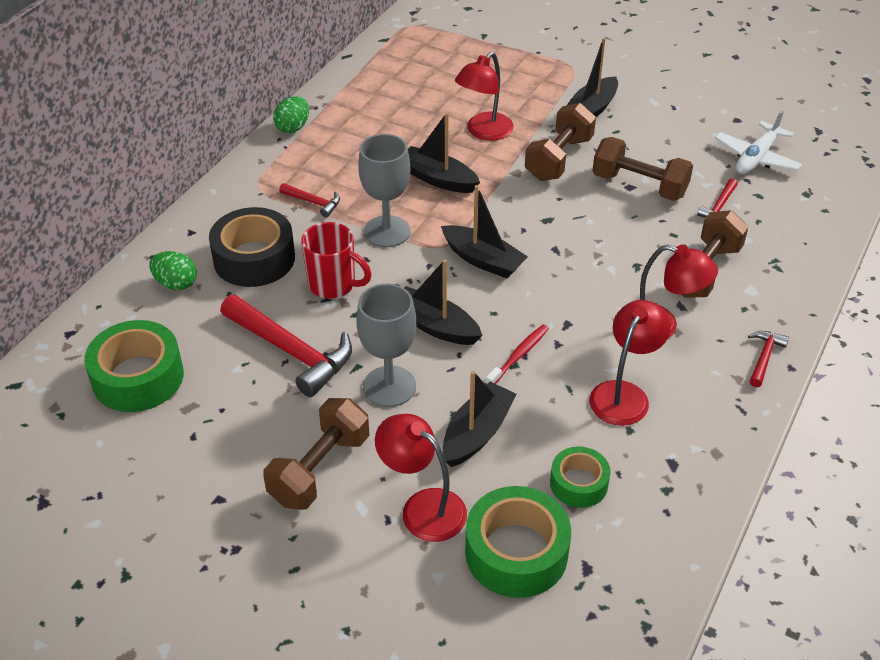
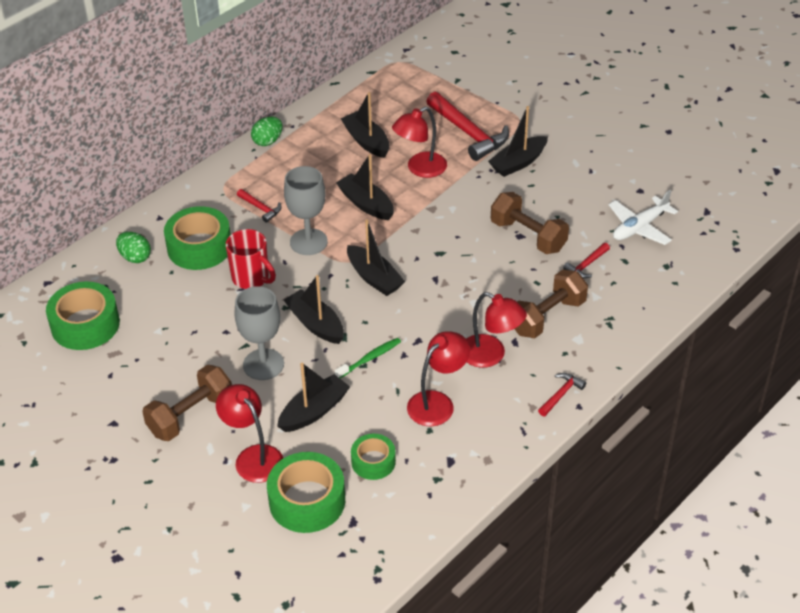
camera: 15 degrees right, 0 degrees up
black tape [209,207,295,287] -> green tape [164,206,230,270]
red hammer [220,295,352,397] -> red hammer moved to [426,92,509,161]
red toothbrush [485,325,549,385] -> green toothbrush [335,338,401,378]
brown dumbbell [525,103,596,181] -> none
none -> black boat [340,92,389,158]

